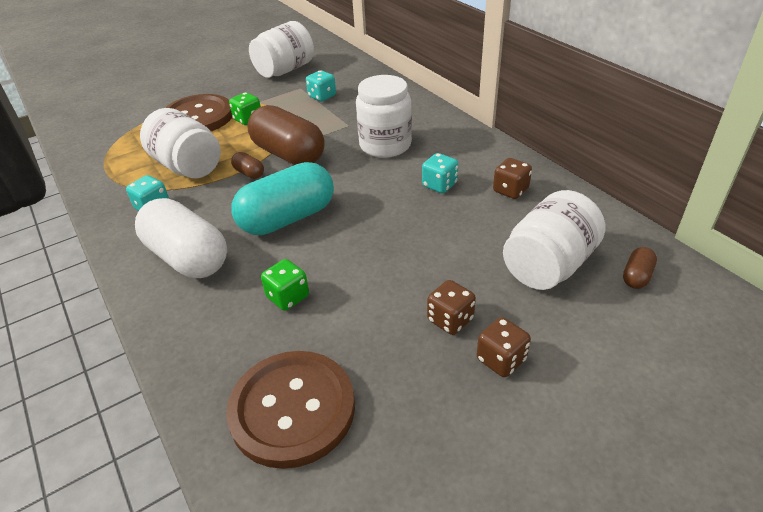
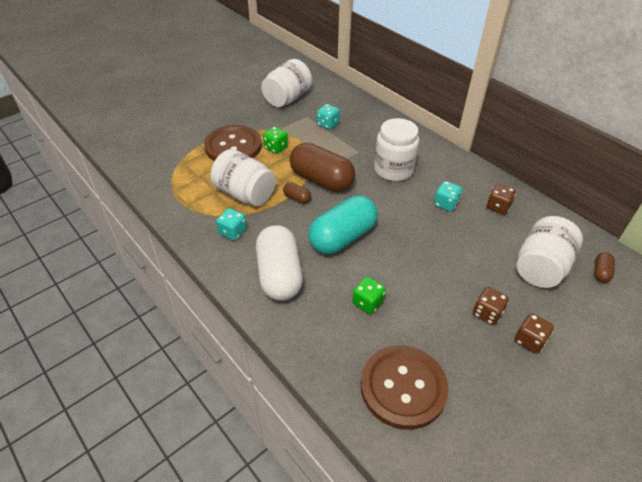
camera: 10 degrees left, 5 degrees up
white capsule [135,198,227,278] -> white capsule turned 45 degrees clockwise [256,225,303,301]

